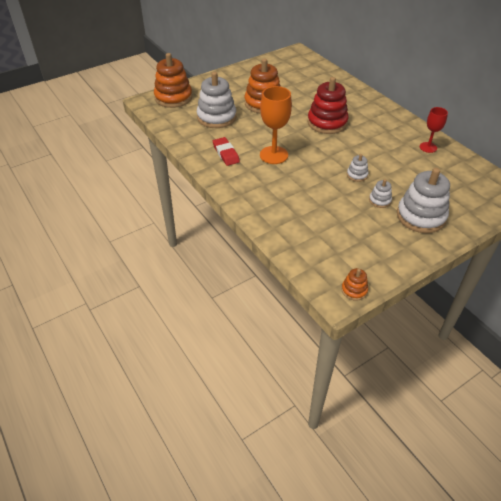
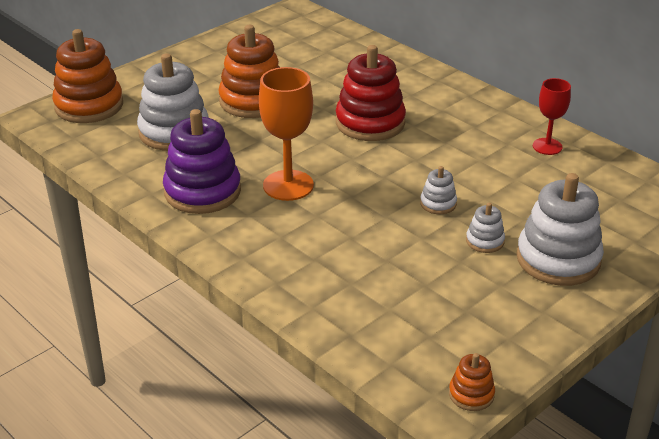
camera: 10 degrees left, 10 degrees down
red eraser [213,137,240,166] -> purple stacking toy [163,109,241,214]

